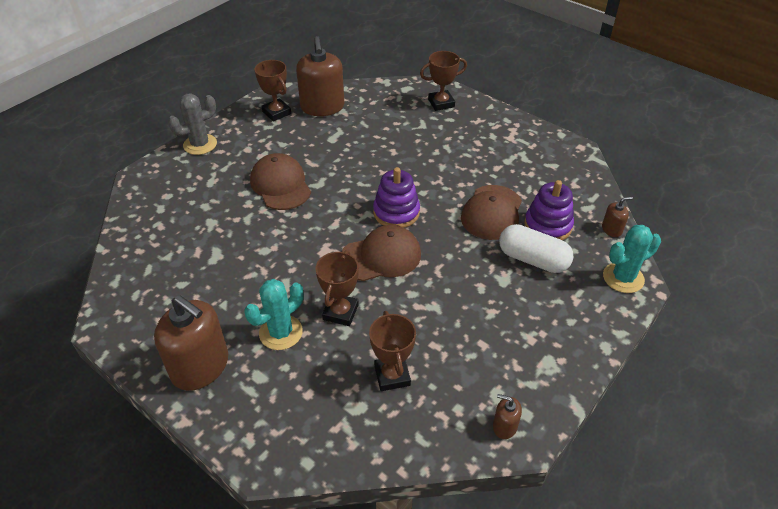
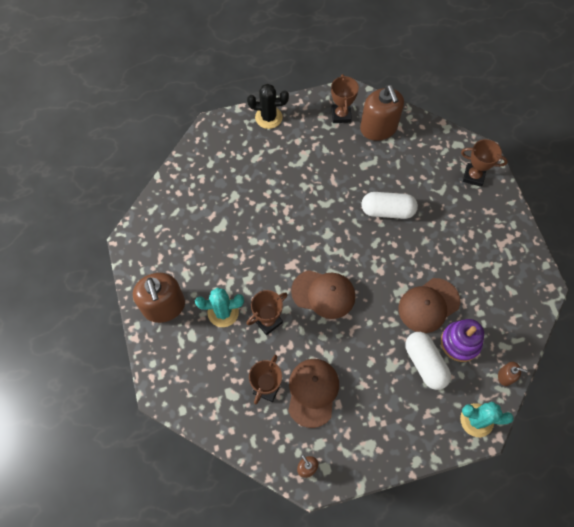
camera: 35 degrees right, 20 degrees up
grey cactus [168,94,217,155] -> black cactus [247,84,289,129]
brown cap [250,153,311,210] -> brown cap moved to [288,359,339,428]
brown soap dispenser [296,36,344,116] -> brown soap dispenser turned 45 degrees counterclockwise [360,85,404,141]
purple stacking toy [373,167,420,228] -> none
none -> white capsule [361,192,418,219]

